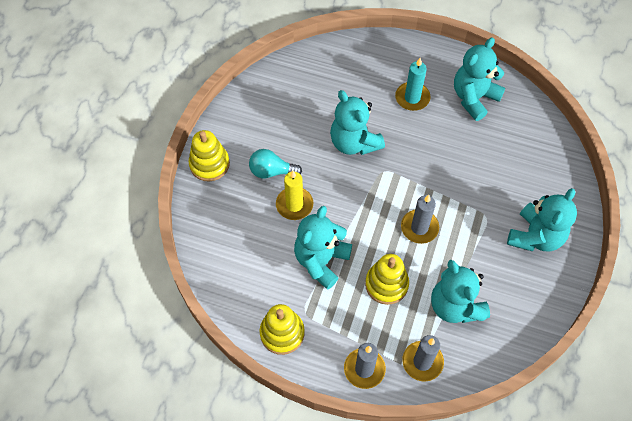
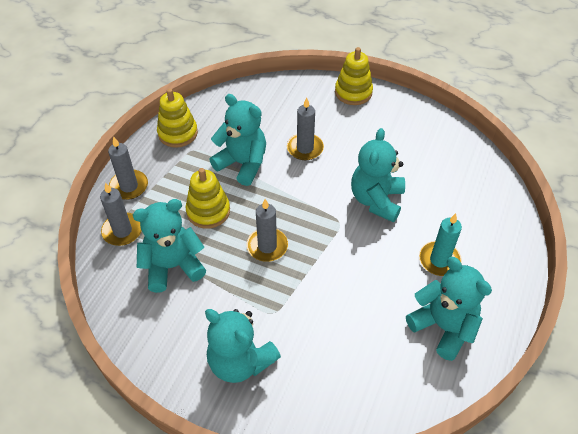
camera: 95 degrees right, 10 degrees down
turquoise light bulb [249,149,302,179] -> none
yellow candle [276,171,314,220] -> grey candle [287,98,324,160]
turquoise teddy bear [330,90,385,155] -> turquoise teddy bear turned 45 degrees counterclockwise [351,128,405,222]

